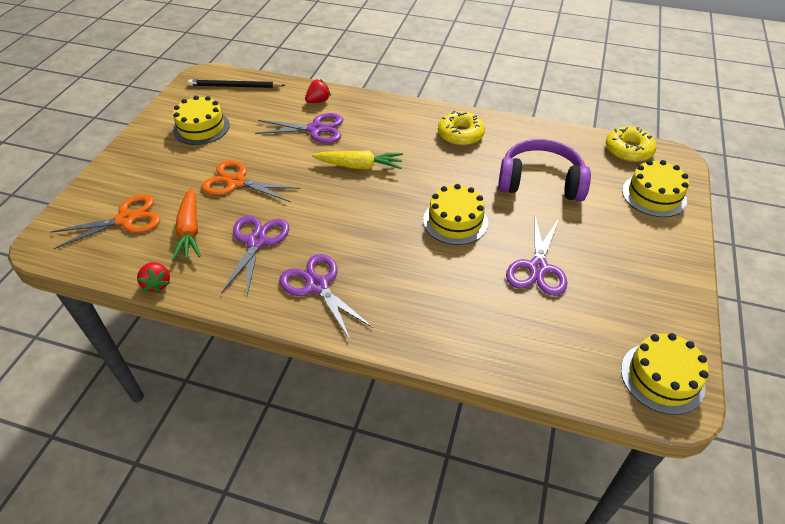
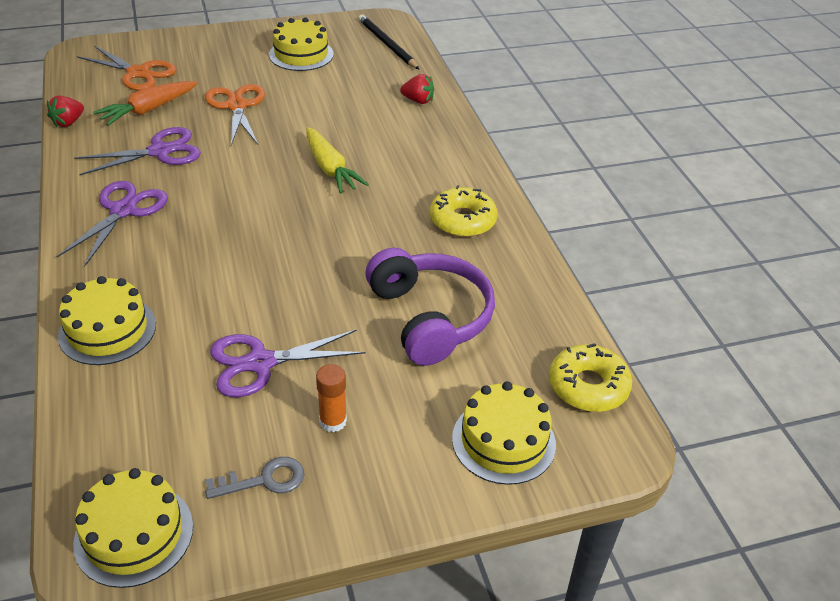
camera: 55 degrees right, 5 degrees down
purple scissors [255,113,343,143] -> none
yellow cake [423,184,488,245] -> yellow cake moved to [58,276,156,365]
none -> grey key [205,457,304,499]
none -> orange glue stick [316,364,347,432]

